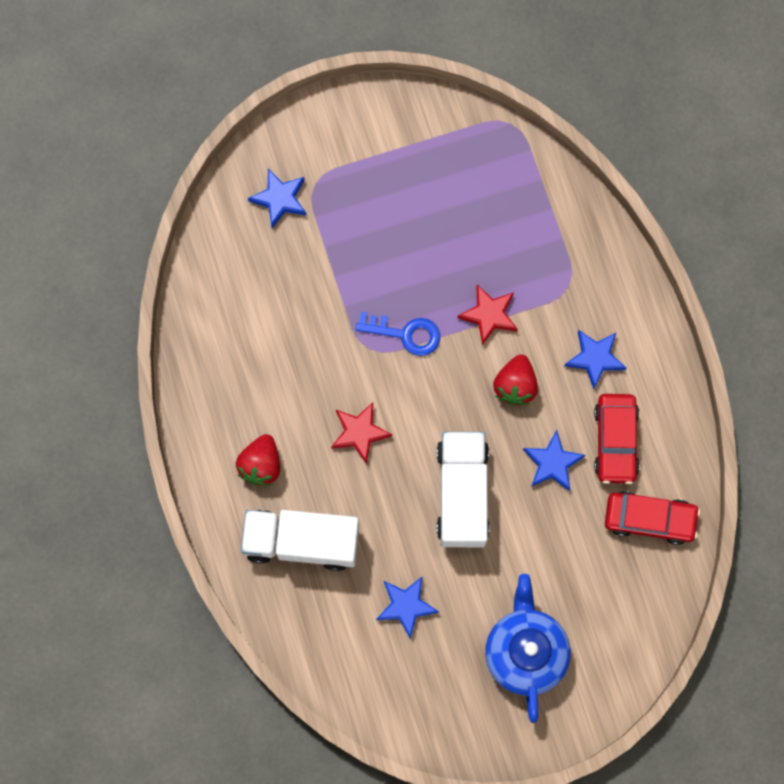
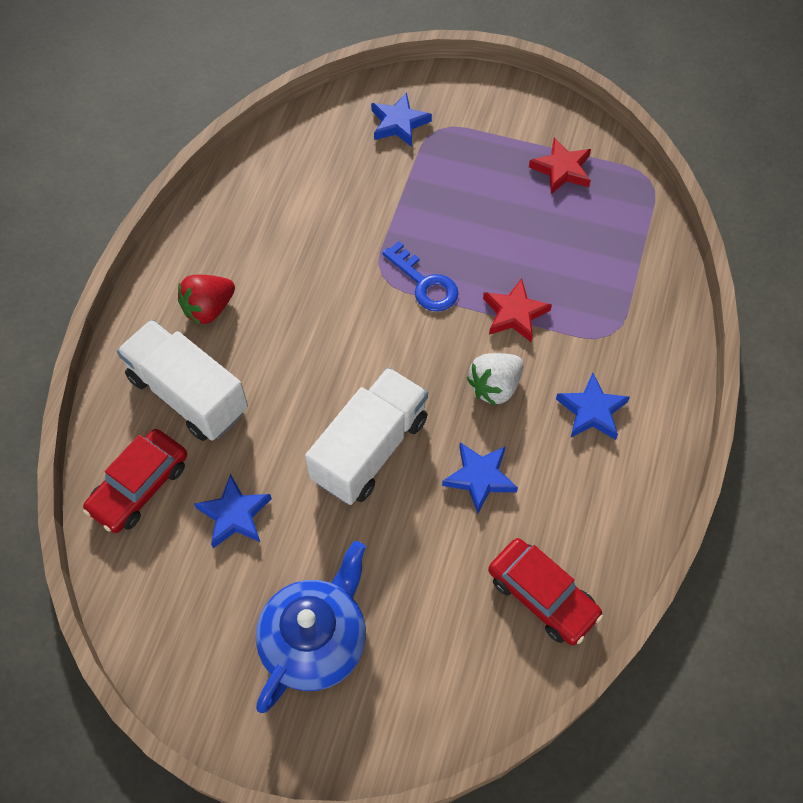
camera: 35 degrees right, 15 degrees down
red star [331,402,392,464] -> red star moved to [529,137,591,194]
red strawberry [493,354,538,405] -> white strawberry [467,353,523,406]
red car [594,394,640,484] -> red car moved to [83,429,187,533]

